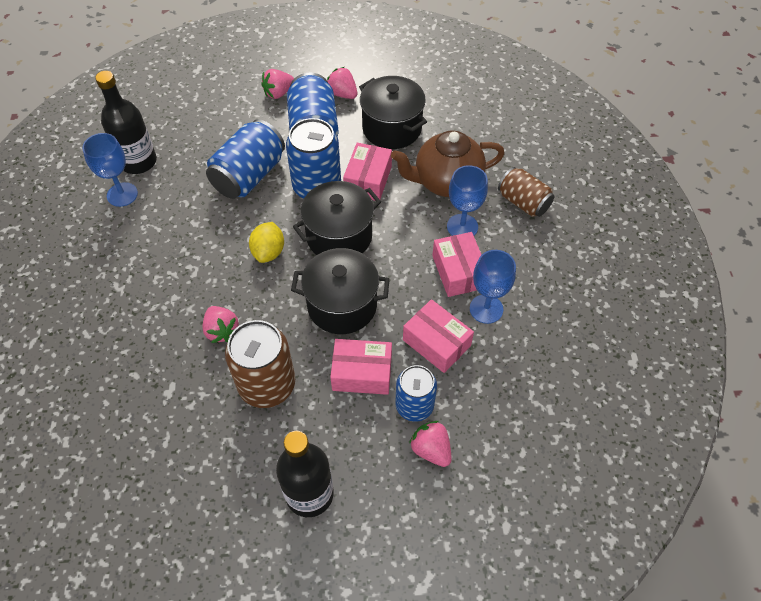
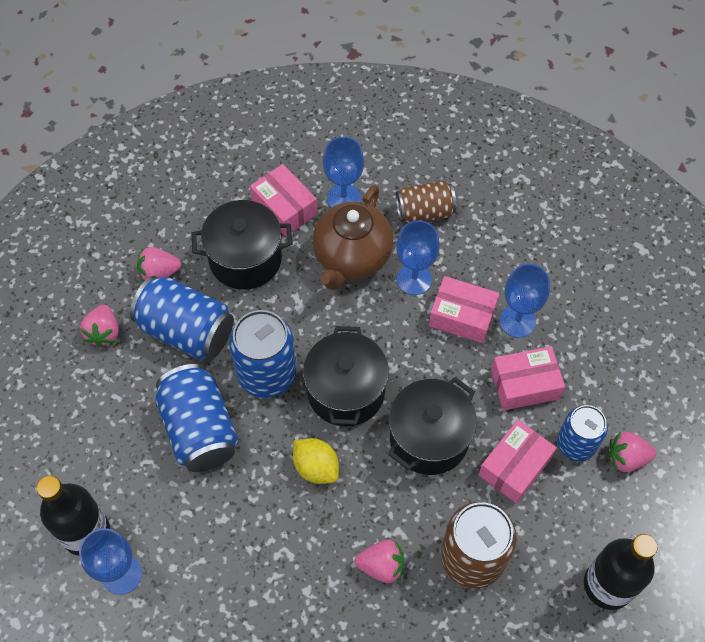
camera: 55 degrees left, 5 degrees up
pink box [343,143,392,201] -> pink box moved to [250,164,318,237]
none -> blue goblet [323,137,364,208]

